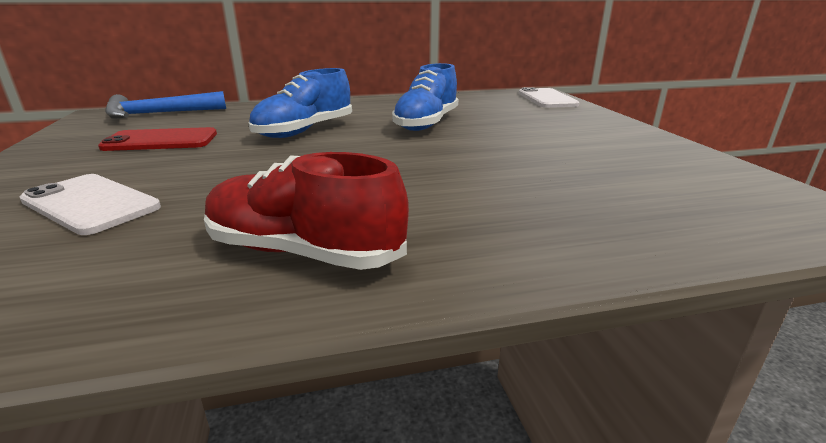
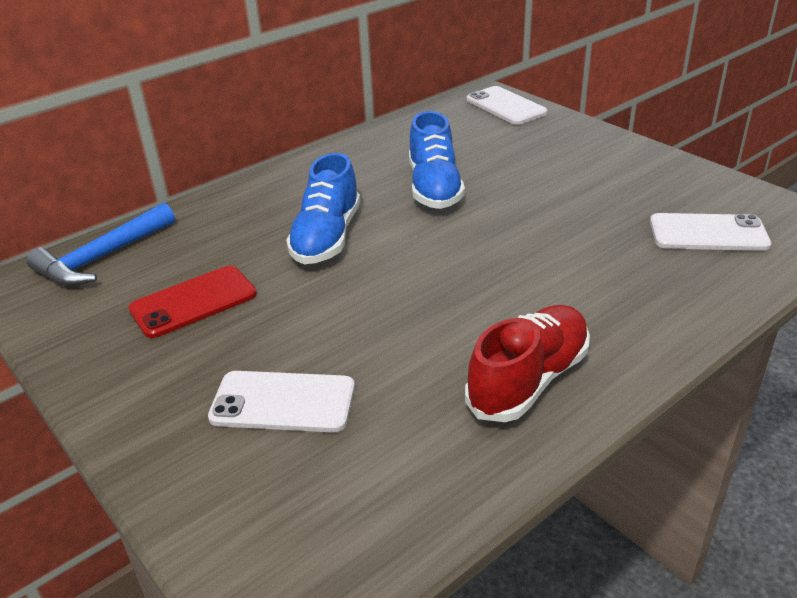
camera: 25 degrees left, 10 degrees up
red shoe [204,152,409,270] -> red shoe turned 135 degrees clockwise [465,305,590,422]
none -> white phone [650,213,772,251]

